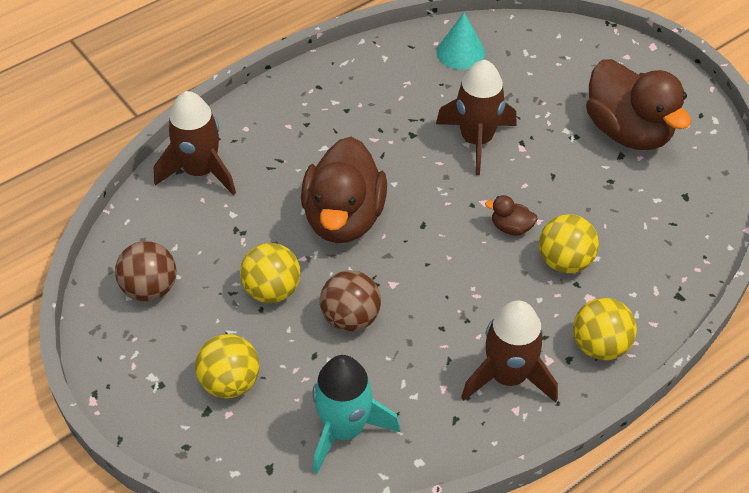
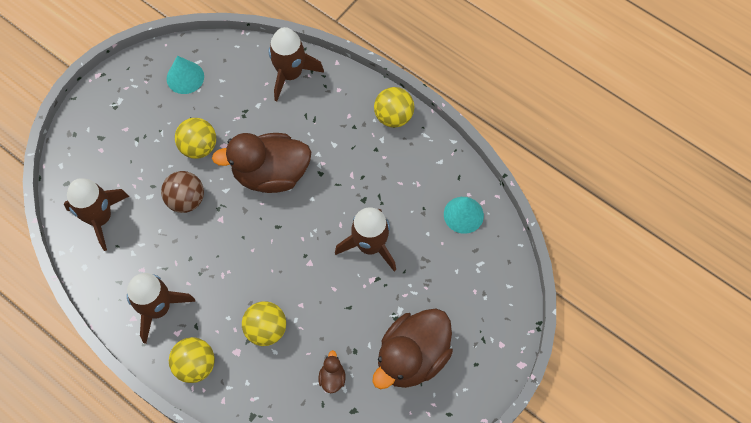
camera: 75 degrees right, 15 degrees up
brown ball [115,241,176,301] -> turquoise cone [166,56,204,94]
yellow ball [195,334,259,399] -> yellow ball moved to [374,87,414,128]
turquoise rocket [312,355,400,474] -> brown rocket [64,178,130,251]
brown duck [485,195,538,235] -> brown duck moved to [319,350,345,393]

